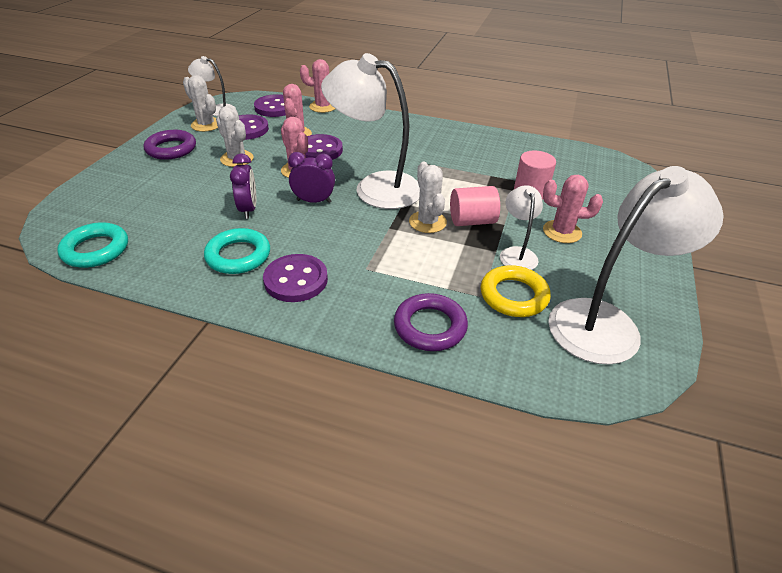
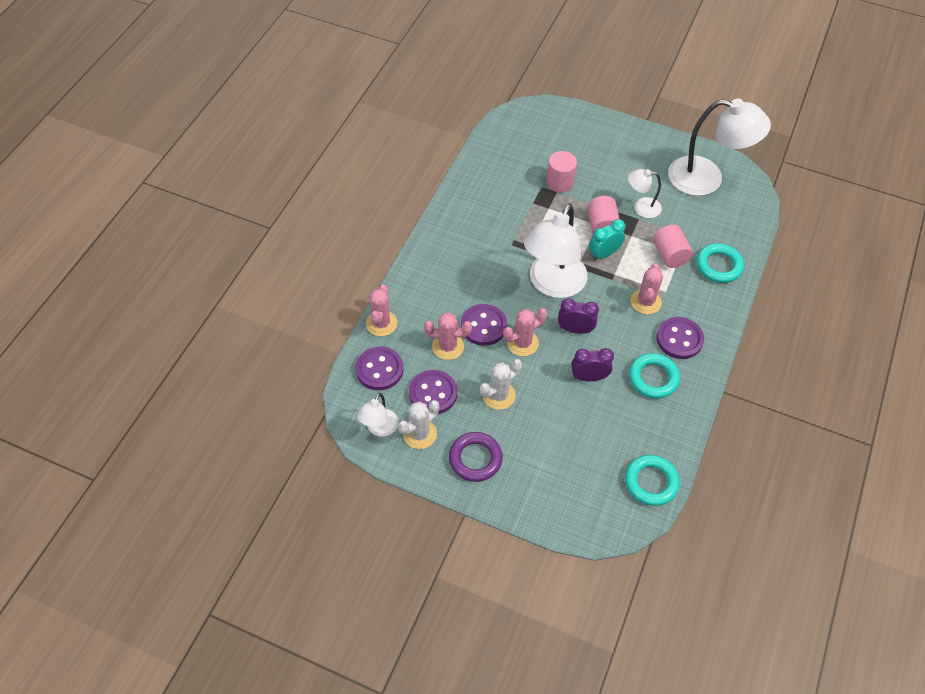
camera: 85 degrees left, 15 degrees up
purple clock [288,152,335,203] -> purple clock turned 90 degrees clockwise [558,298,599,334]
purple ring [394,293,468,351] -> turquoise ring [696,243,744,283]
white cactus [409,162,447,233] -> turquoise clock [589,219,626,260]
yellow ring [481,265,551,317] -> none
pink cactus [543,175,603,243] -> pink cactus moved to [631,264,663,314]
white lamp [548,166,724,365] -> white lamp turned 135 degrees clockwise [668,99,771,196]
none -> pink cylinder [653,225,693,268]

